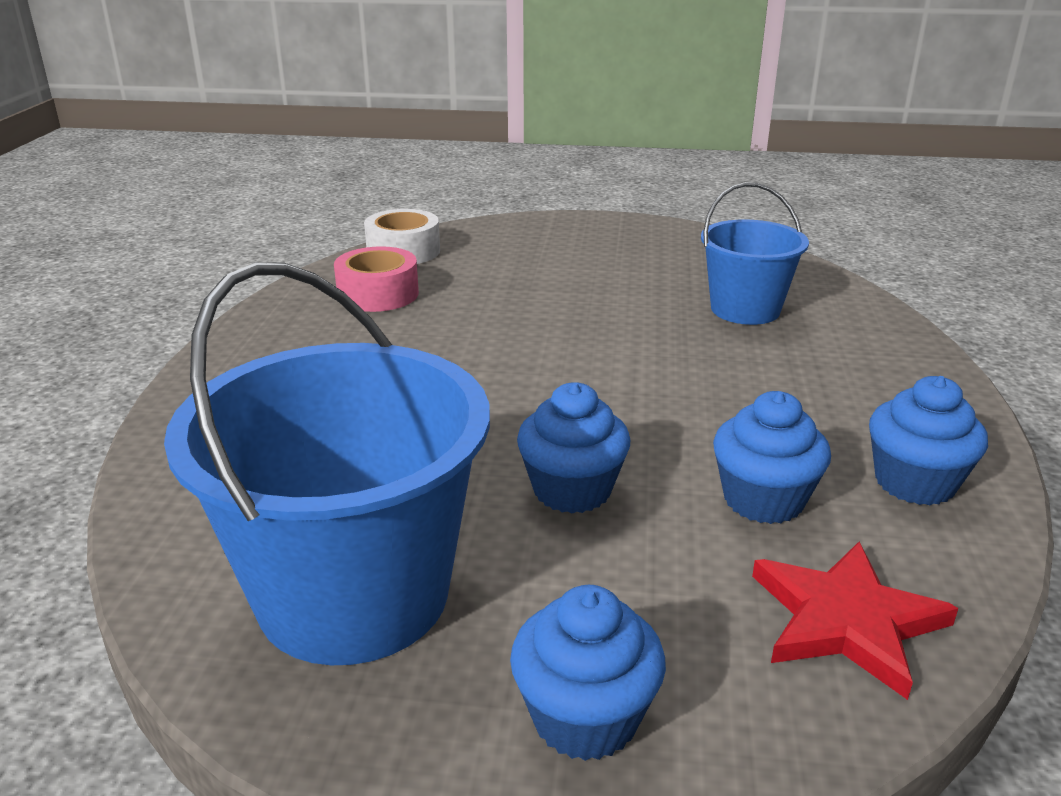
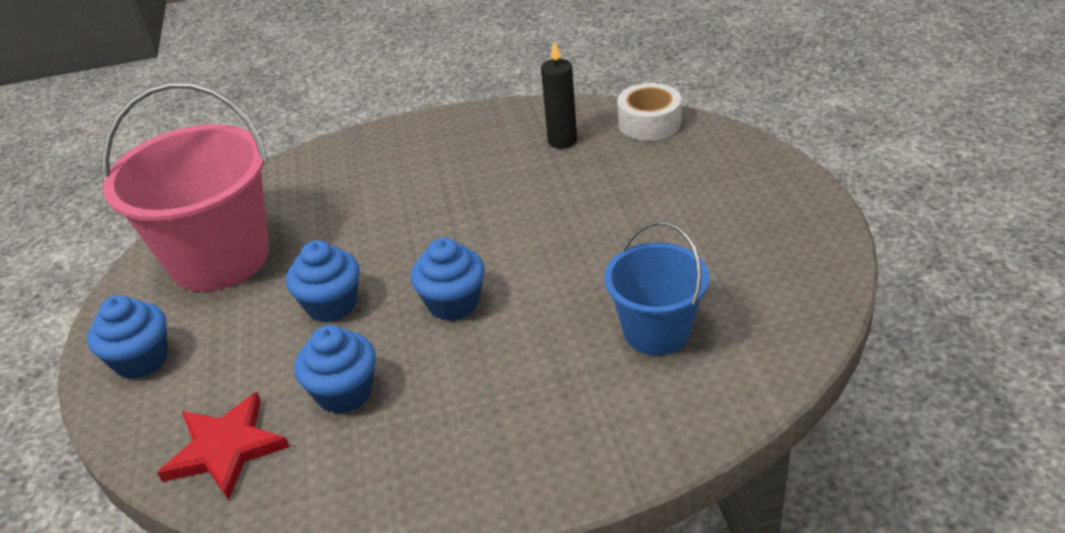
camera: 75 degrees right, 10 degrees up
blue bucket [164,262,490,665] -> pink bucket [102,83,269,292]
pink tape [334,246,419,312] -> black candle [541,41,577,149]
blue cupcake [869,376,988,505] -> blue cupcake moved to [410,237,485,321]

